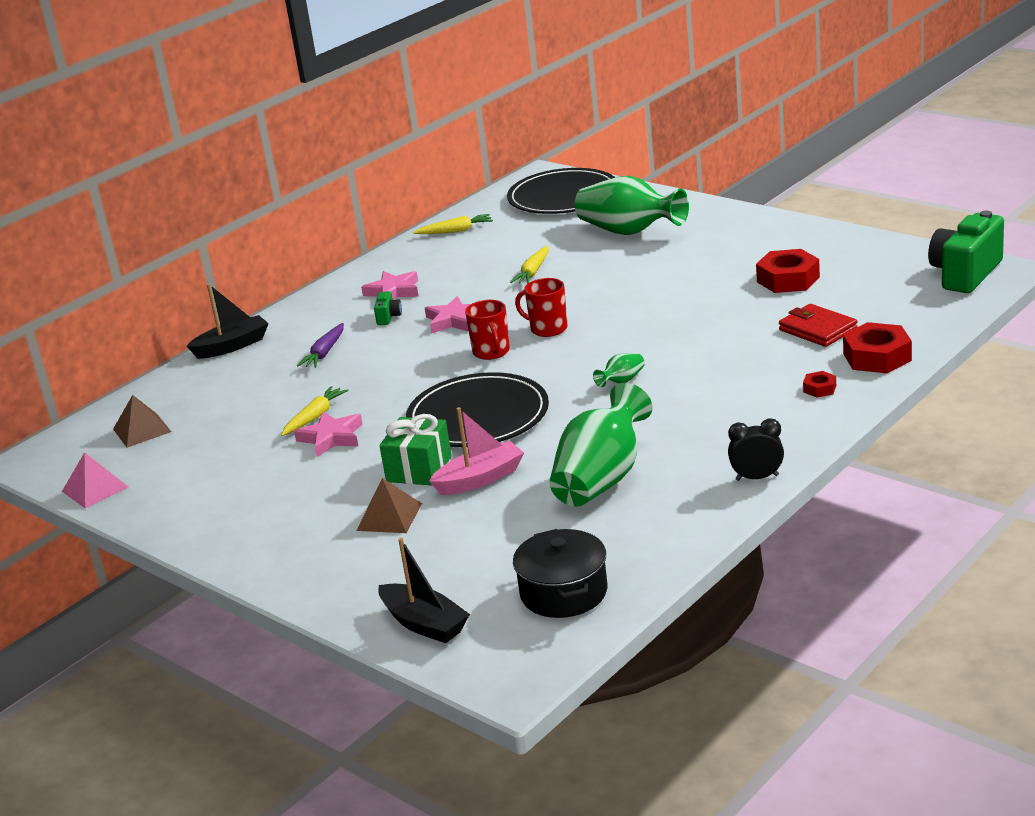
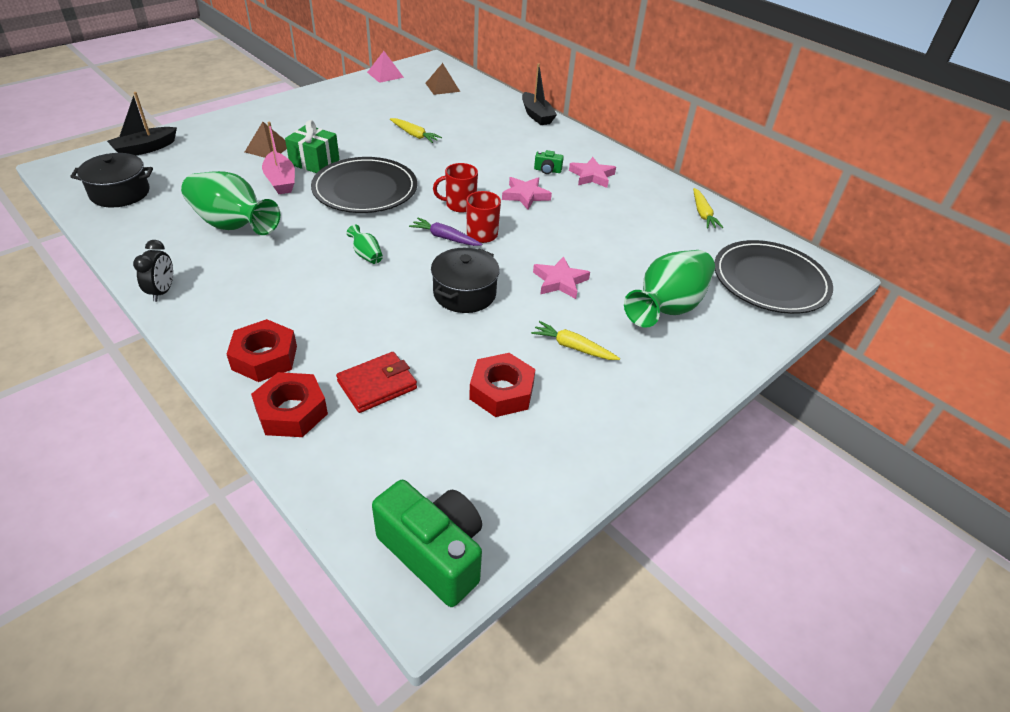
camera: 90 degrees right, 15 degrees up
pink star [294,412,363,457] -> pink star moved to [533,256,590,299]
purple carrot [297,323,344,368] -> purple carrot moved to [409,218,482,246]
yellow carrot [510,246,549,284] -> yellow carrot moved to [531,321,620,360]
red nut [803,371,836,398] -> red nut [227,319,297,382], size x2.04
none -> black pot [431,248,500,313]

